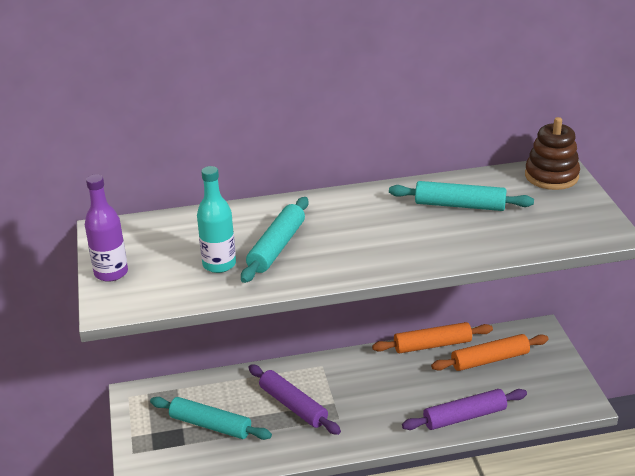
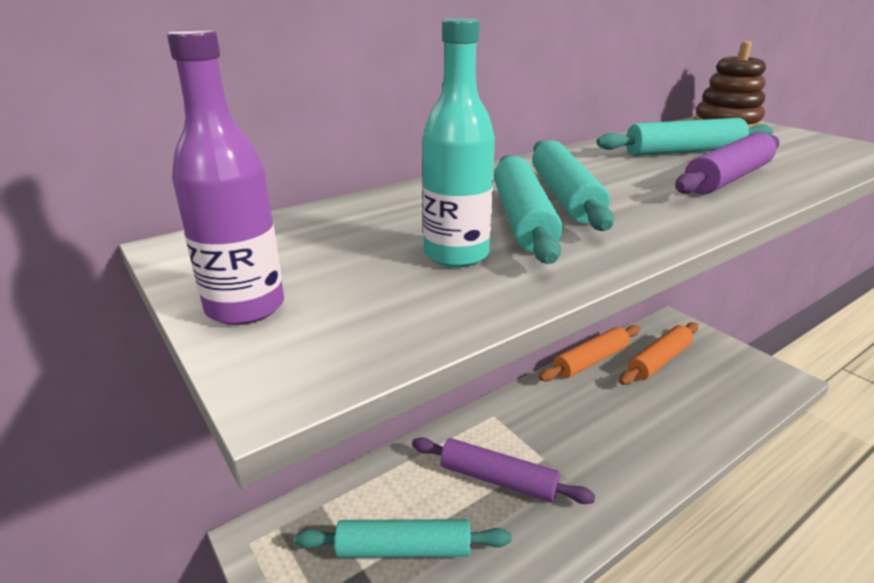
camera: 25 degrees left, 5 degrees down
purple rolling pin [402,389,527,430] -> purple rolling pin moved to [675,132,780,194]
none -> turquoise rolling pin [532,140,614,231]

